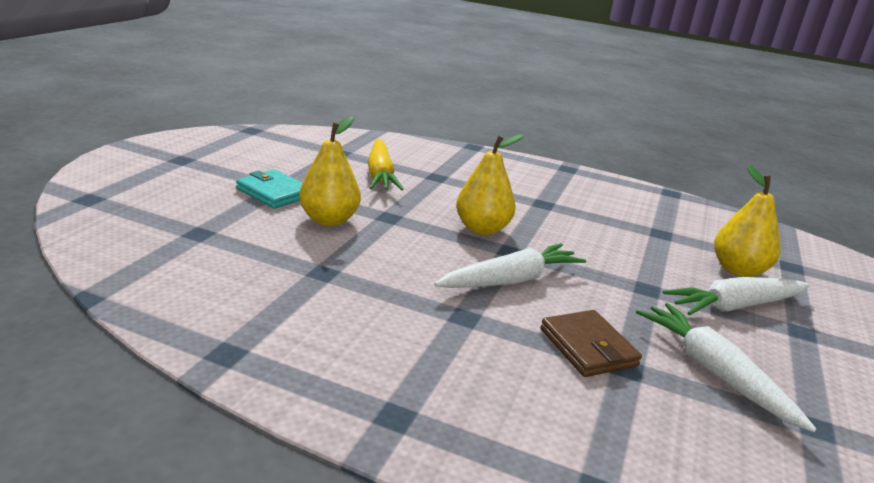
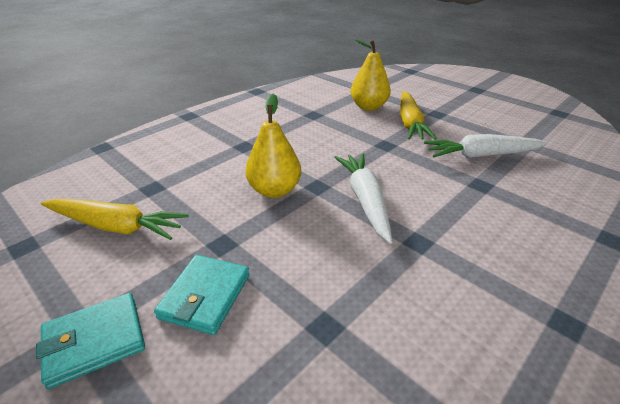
camera: 65 degrees left, 10 degrees up
yellow pear [299,117,361,226] -> turquoise wallet [154,255,249,335]
brown wallet [540,310,642,377] -> none
white carrot [663,277,810,316] -> yellow carrot [400,91,437,140]

